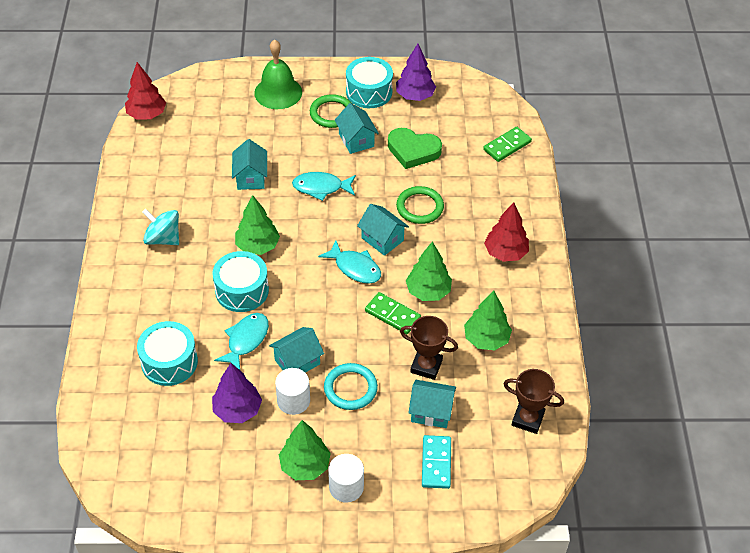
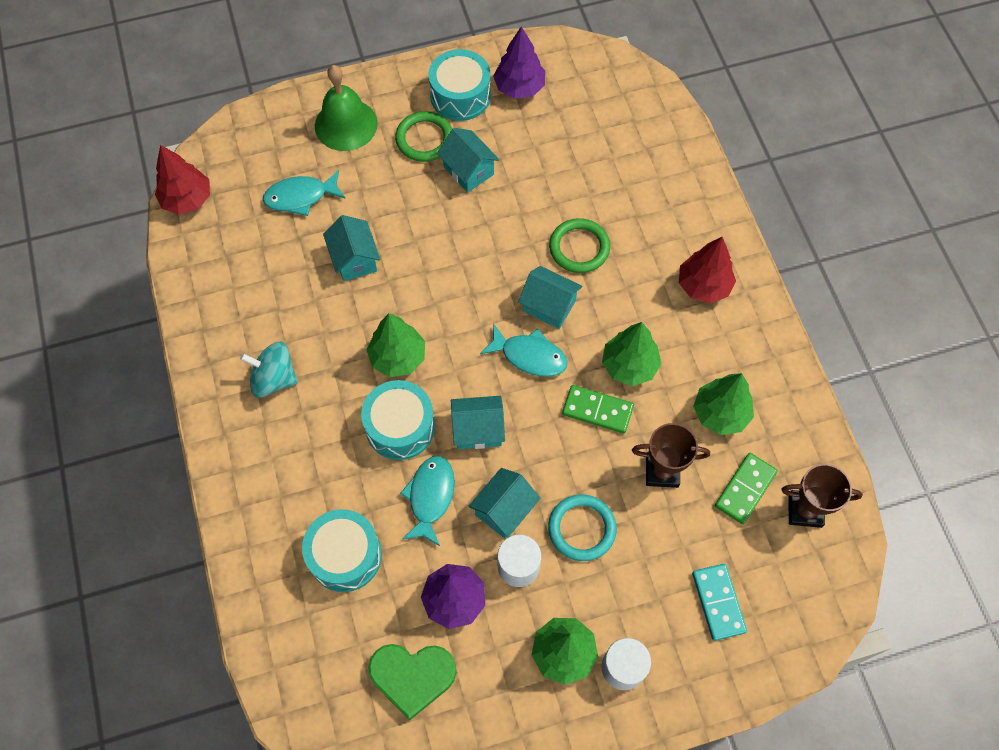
camera: 15 degrees left, 15 degrees up
turquoise fish [292,172,356,201] -> turquoise fish moved to [263,170,346,216]
green heart [388,128,442,169] -> green heart moved to [368,644,456,720]
turquoise house [408,380,456,428] -> turquoise house moved to [451,396,505,449]
green domino [483,127,532,162] -> green domino moved to [715,453,778,524]

